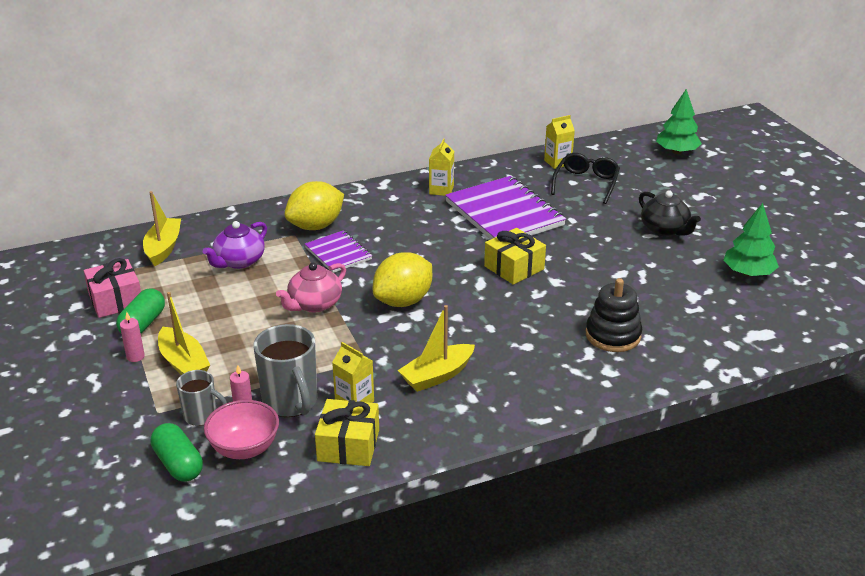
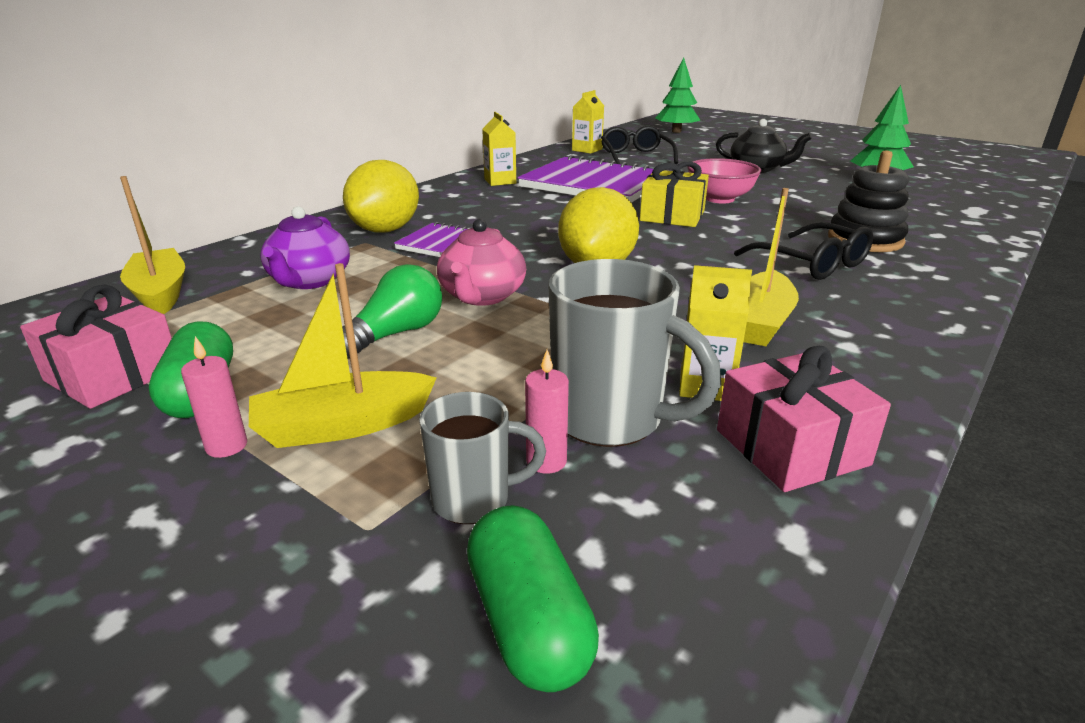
camera: 30 degrees left, 5 degrees down
green capsule [151,423,203,482] -> green capsule turned 45 degrees clockwise [467,505,599,692]
yellow boat [158,292,210,375] -> yellow boat turned 135 degrees clockwise [249,263,437,448]
pink bowl [204,400,279,459] -> pink bowl moved to [688,158,761,203]
yellow gift [315,399,379,466] -> pink gift [717,346,891,492]
none -> green light bulb [342,264,442,358]
none -> black glasses [734,222,873,280]

